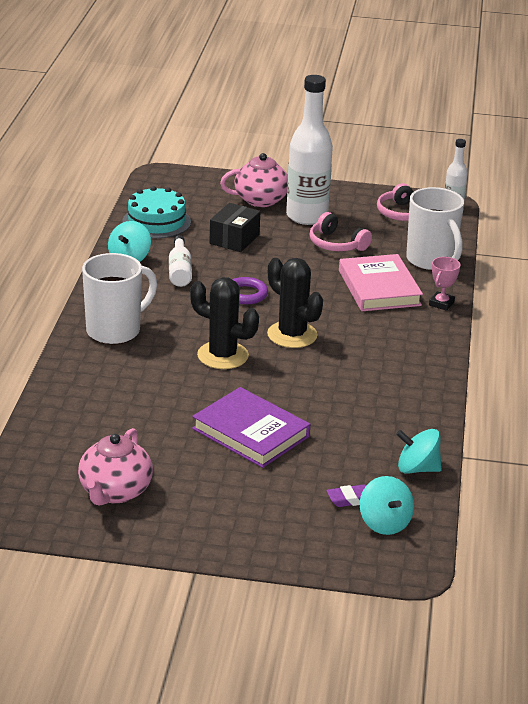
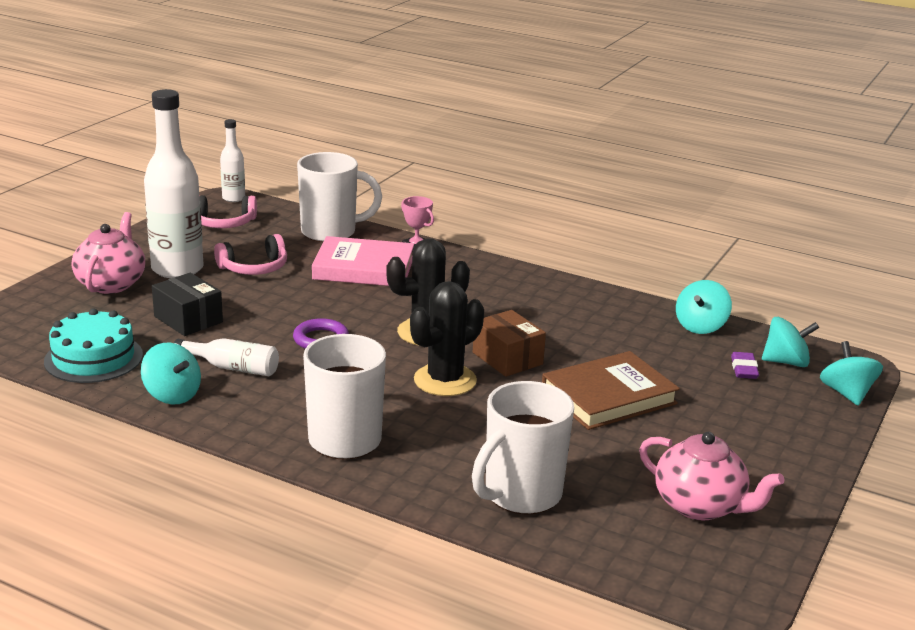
camera: 70 degrees left, 5 degrees down
purple book [192,387,310,468] -> brown book [542,351,680,430]
none -> white mug [472,381,574,515]
none -> brown box [473,310,546,377]
none -> turquoise spinning top [820,341,883,406]

